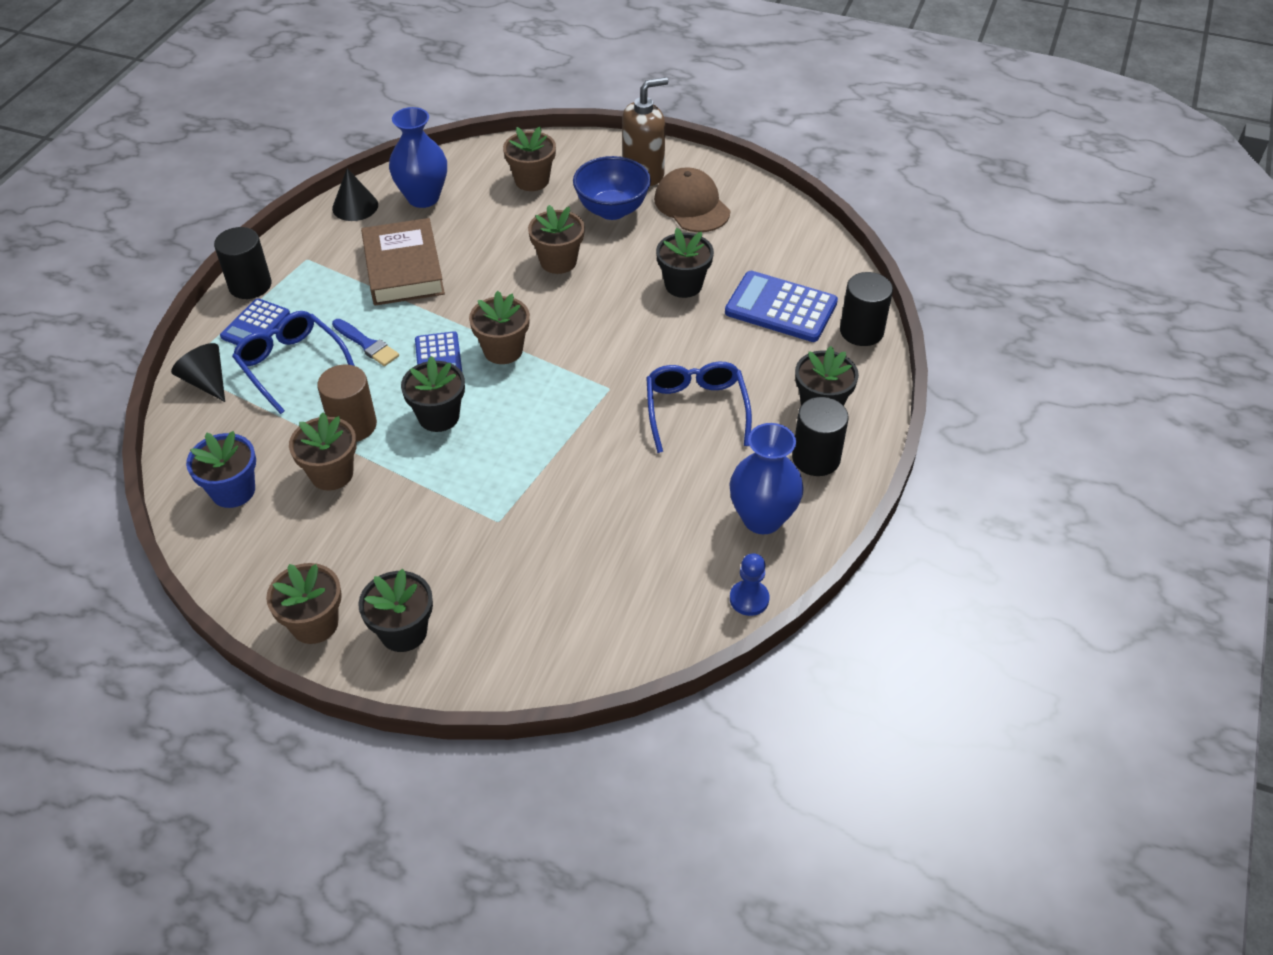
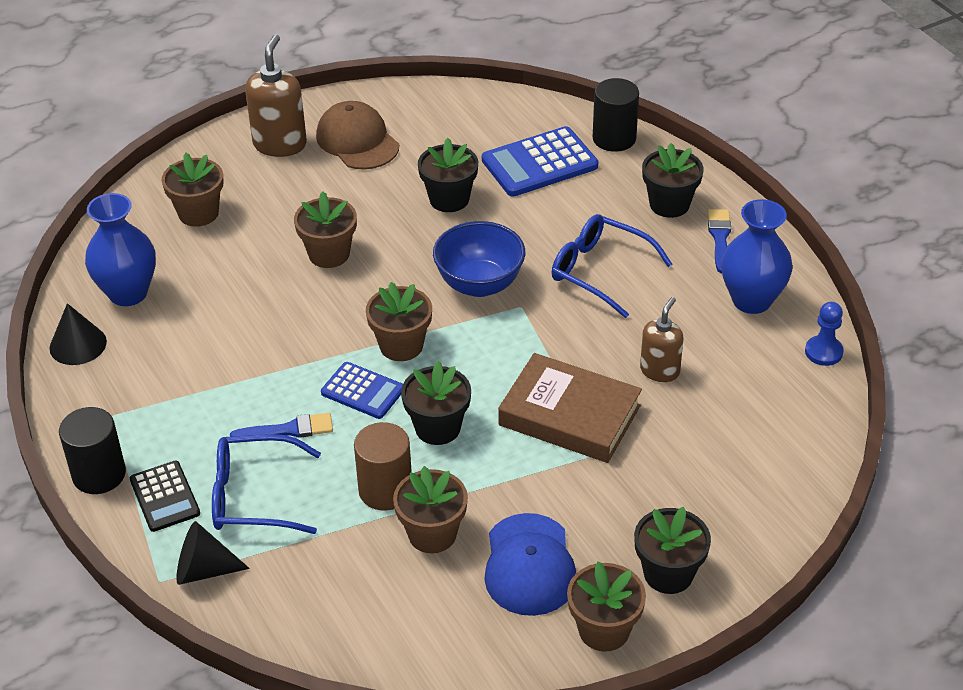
camera: 50 degrees left, 5 degrees down
blue flower pot [186,431,256,508] -> none
blue calculator [220,298,290,345] -> black calculator [130,461,200,532]
brown book [361,218,445,306] -> brown book moved to [498,353,642,463]
blue bowl [573,156,651,220] -> blue bowl moved to [433,221,525,297]
brown cap [654,167,730,232] -> brown cap turned 45 degrees clockwise [316,101,399,170]
black cylinder [792,397,849,476] -> blue brush [708,209,731,273]
none -> blue cap [484,513,576,616]
none -> brown soap dispenser [640,297,683,382]

